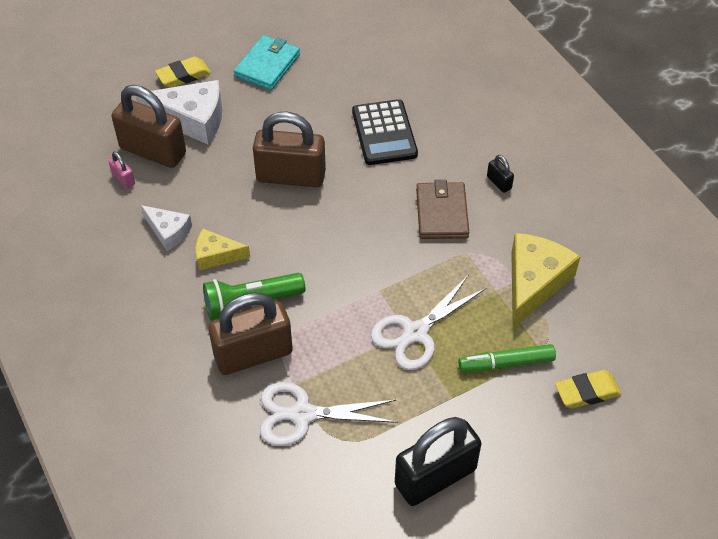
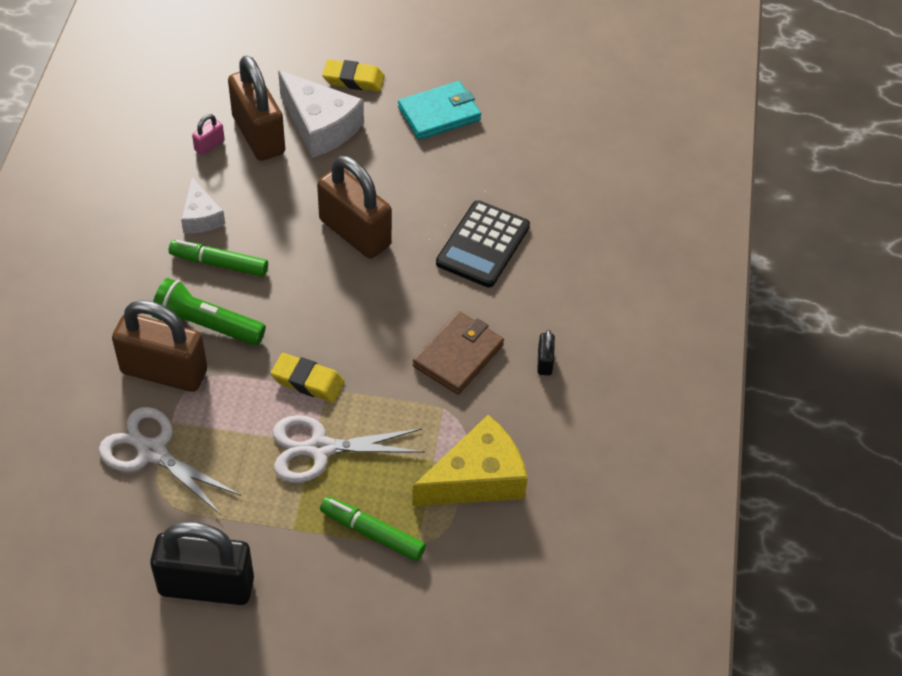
camera: 35 degrees right, 0 degrees up
pink padlock [108,152,135,189] -> pink padlock turned 45 degrees clockwise [192,114,225,155]
yellow cheese [196,229,250,270] -> green marker [169,240,268,277]
yellow eraser [555,370,622,408] -> yellow eraser moved to [271,353,345,402]

